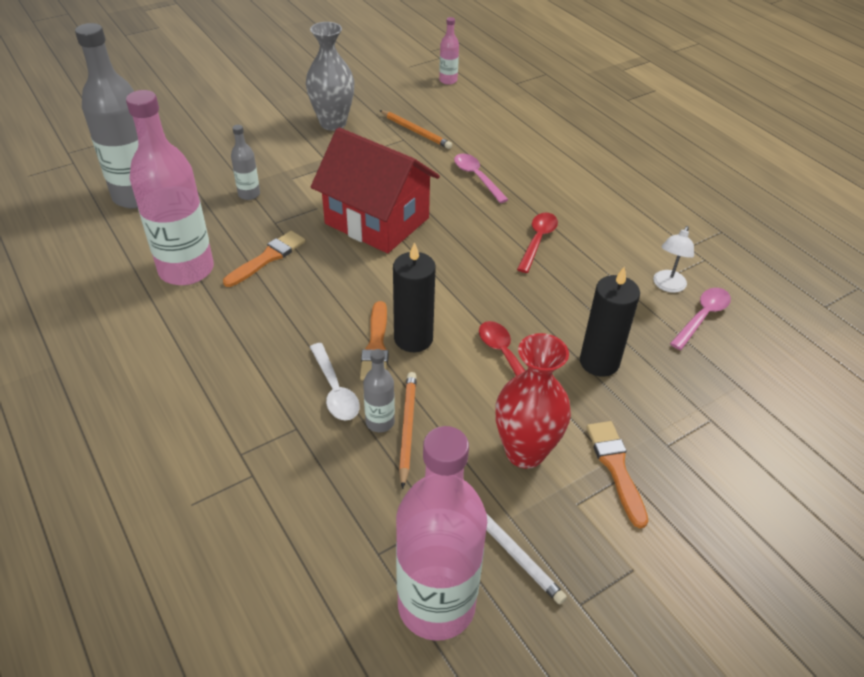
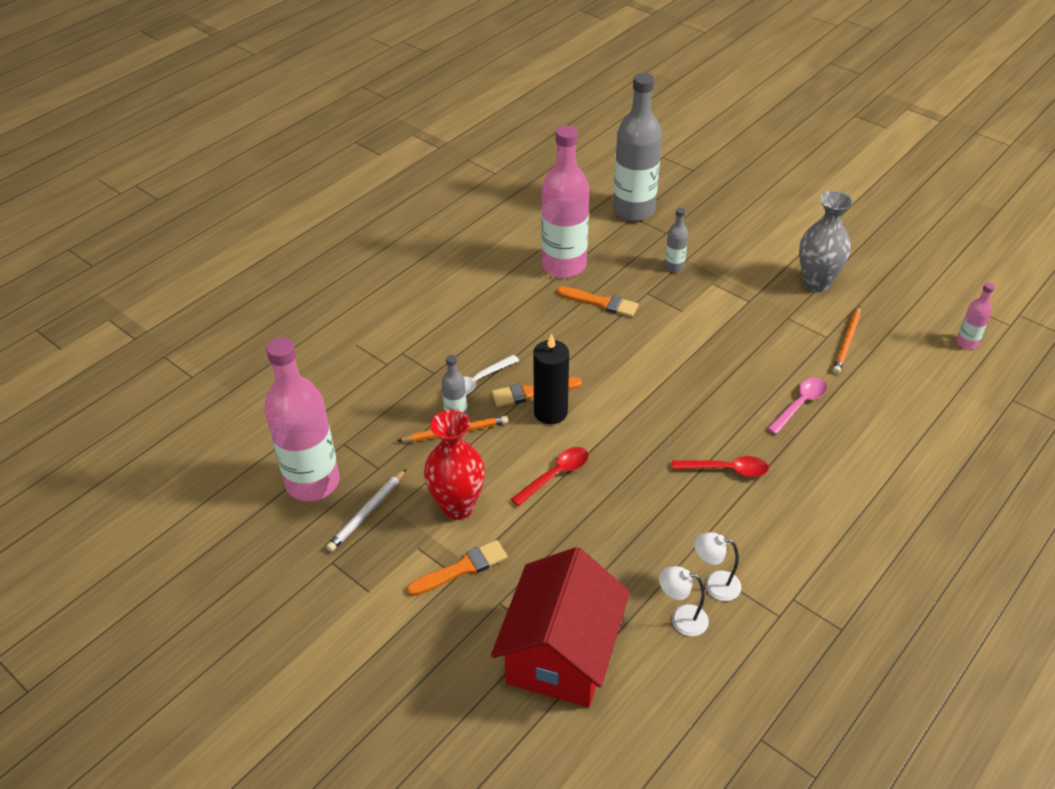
camera: 75 degrees right, 0 degrees up
red house [311,127,440,253] -> red house moved to [491,547,630,707]
black candle [580,267,640,377] -> none
pink spoon [670,288,731,350] -> white lamp [659,566,709,636]

